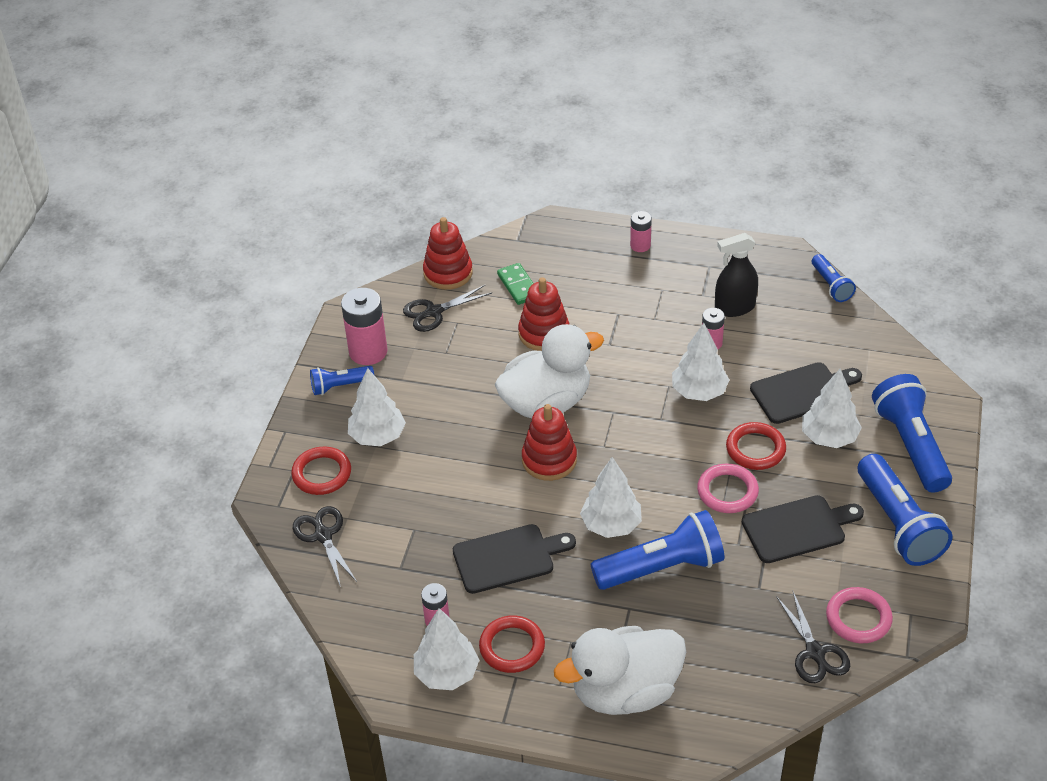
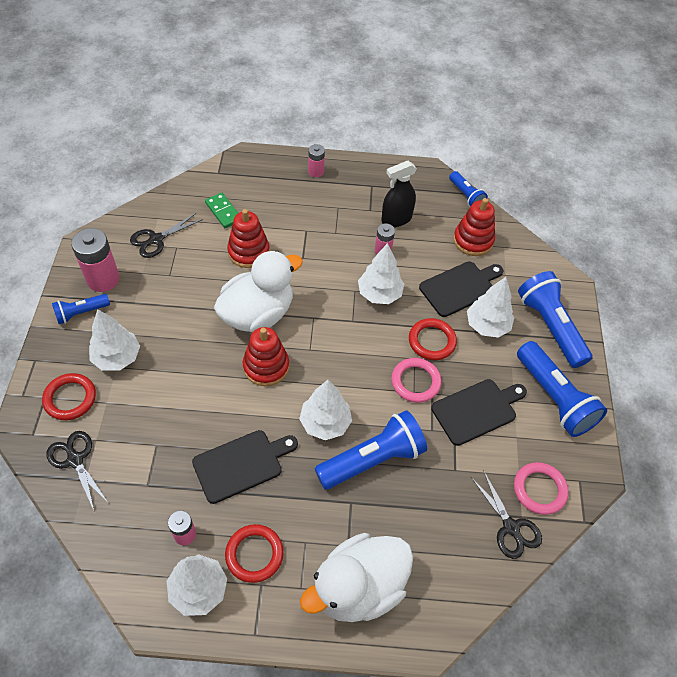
camera: 15 degrees left, 10 degrees up
red stacking toy [423,217,473,290] -> red stacking toy moved to [453,198,495,256]

